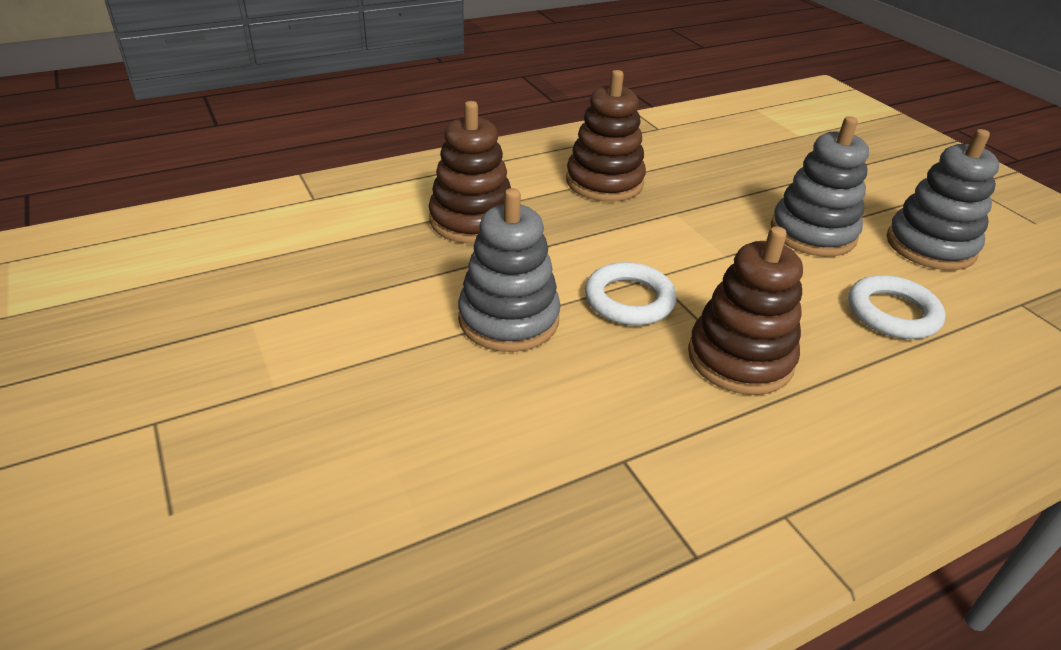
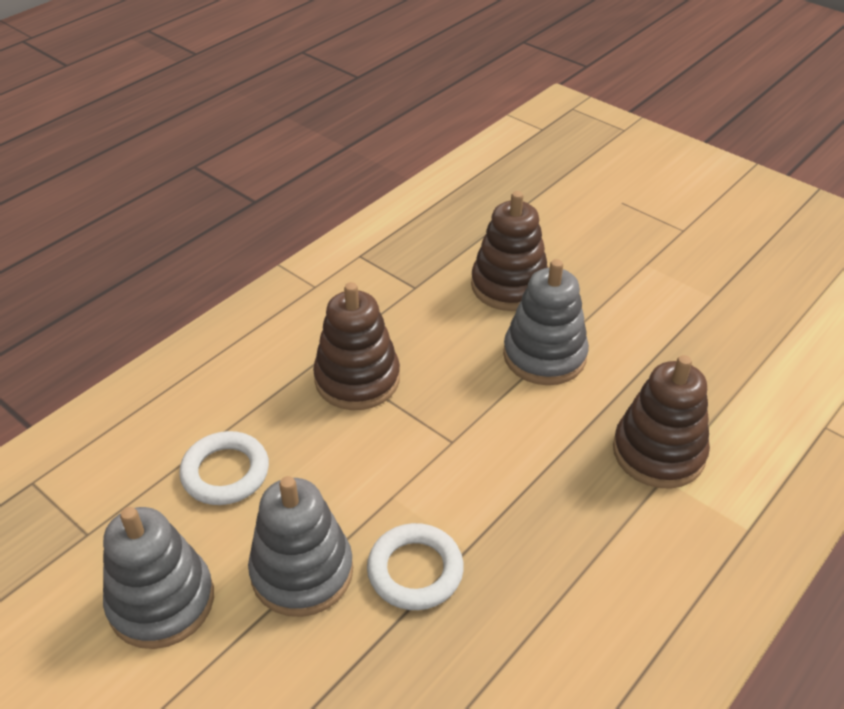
camera: 160 degrees right, 5 degrees up
brown stacking toy [566,70,646,202] -> brown stacking toy moved to [471,191,548,311]
white ring [585,262,677,325] -> white ring moved to [367,523,464,610]

